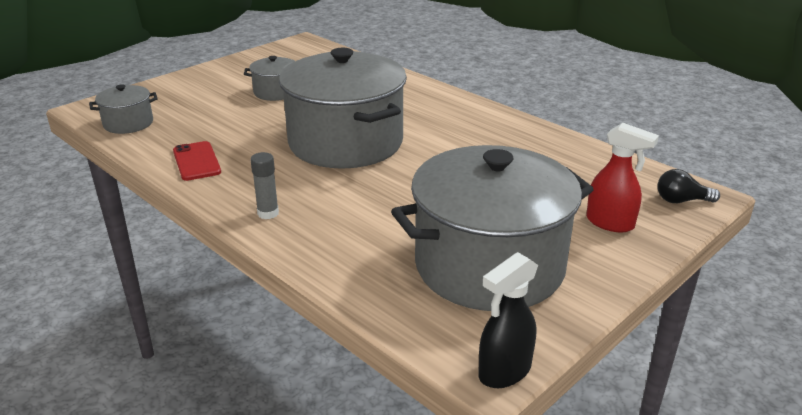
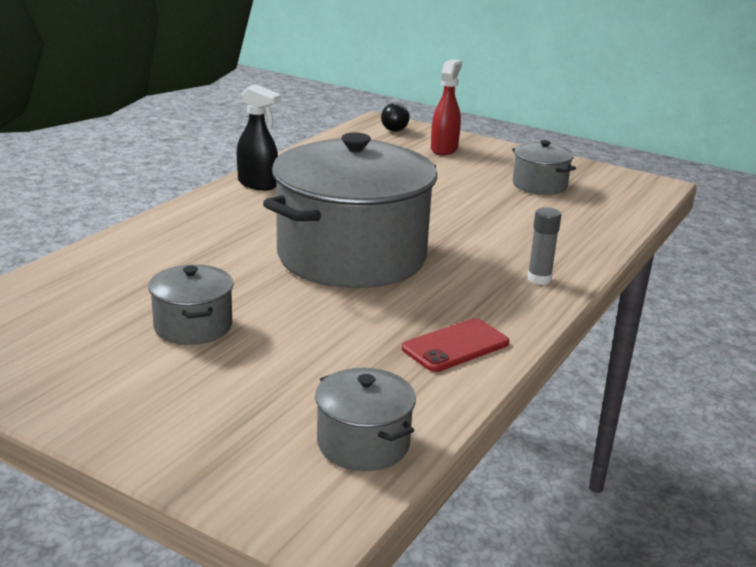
camera: 105 degrees left, 5 degrees down
grey pot [391,145,594,311] -> grey pot [512,140,576,195], size x0.44
black spray bottle [478,252,538,388] -> black spray bottle moved to [237,84,282,190]

